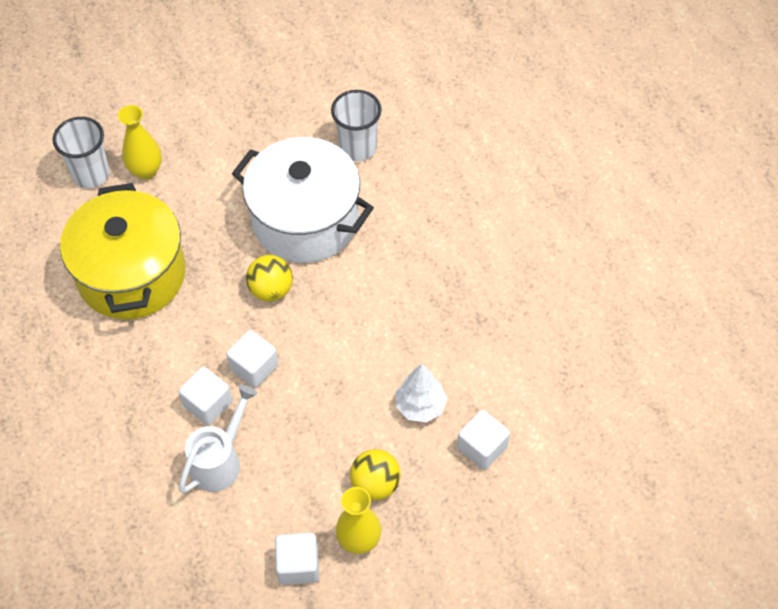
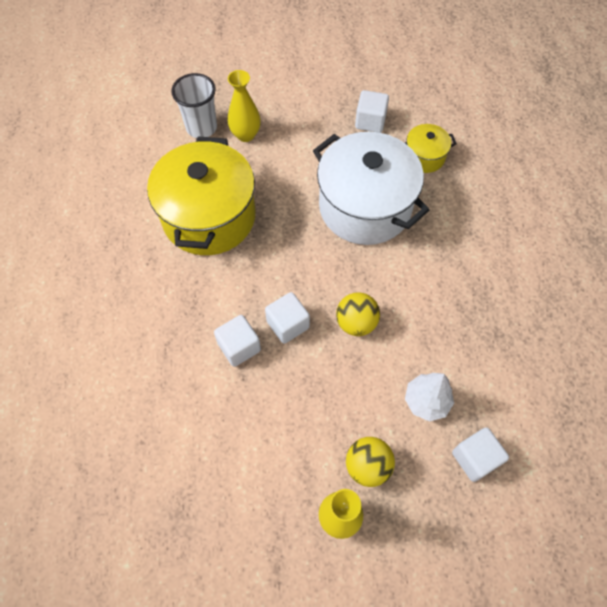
camera: 15 degrees right, 5 degrees up
white watering can [179,385,257,494] -> none
yellow ball [246,255,293,302] -> yellow ball moved to [336,292,380,336]
white cube [275,533,319,585] -> white cube moved to [355,90,389,133]
white cup [331,90,382,162] -> yellow pot [405,124,457,173]

